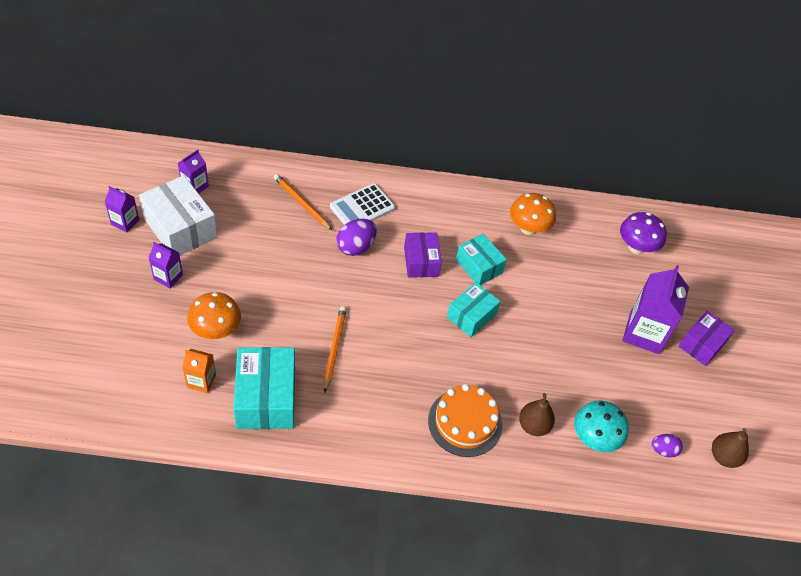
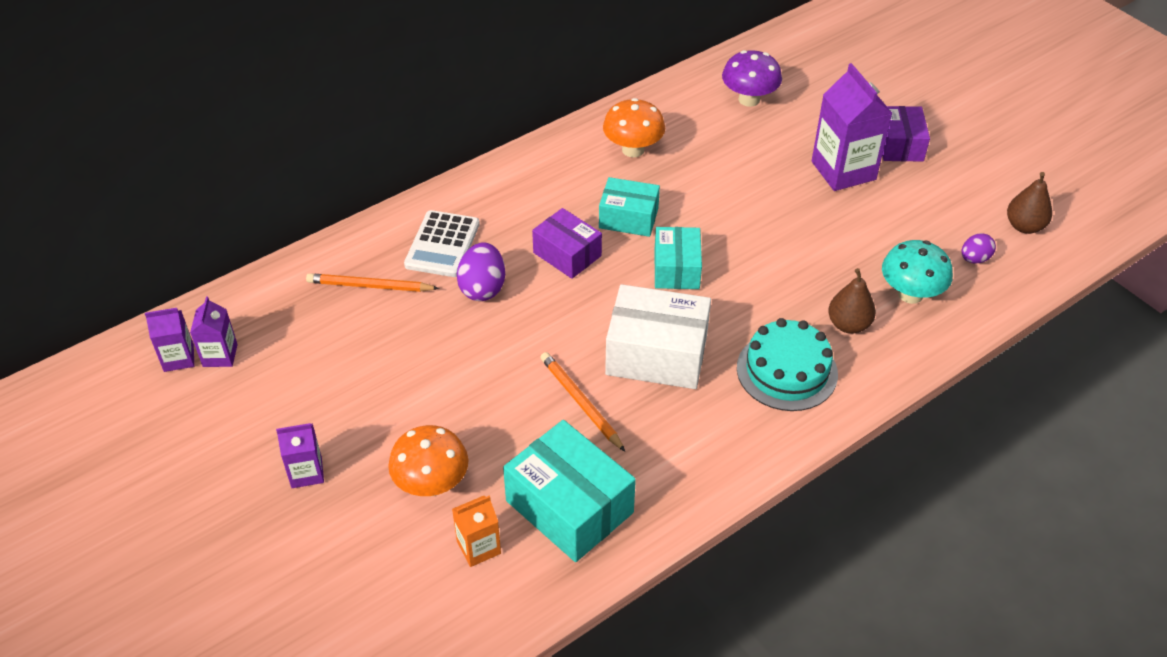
camera: 35 degrees left, 5 degrees down
purple carton [104,186,139,233] -> purple carton moved to [145,308,194,372]
white box [139,175,217,255] -> white box moved to [605,284,711,389]
orange cake [428,384,502,457] -> turquoise cake [737,318,838,411]

